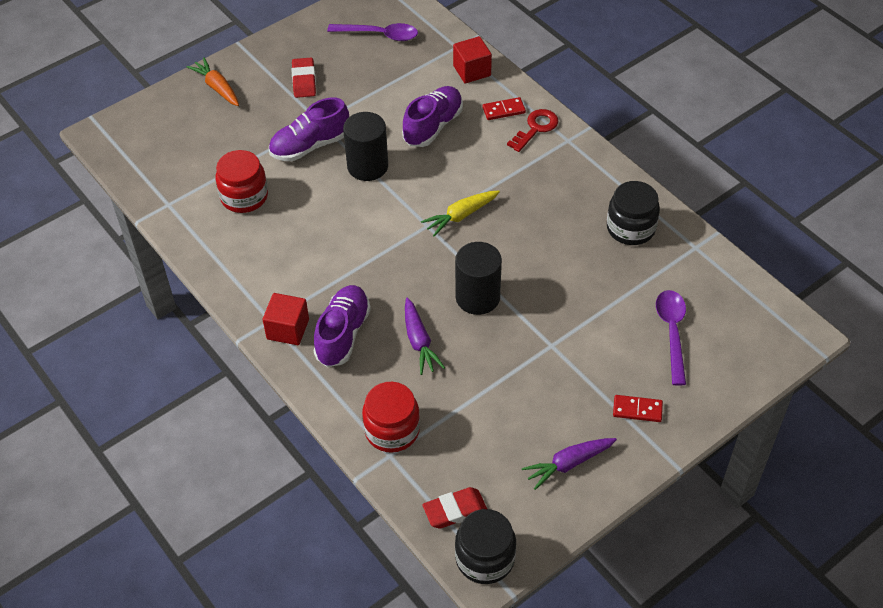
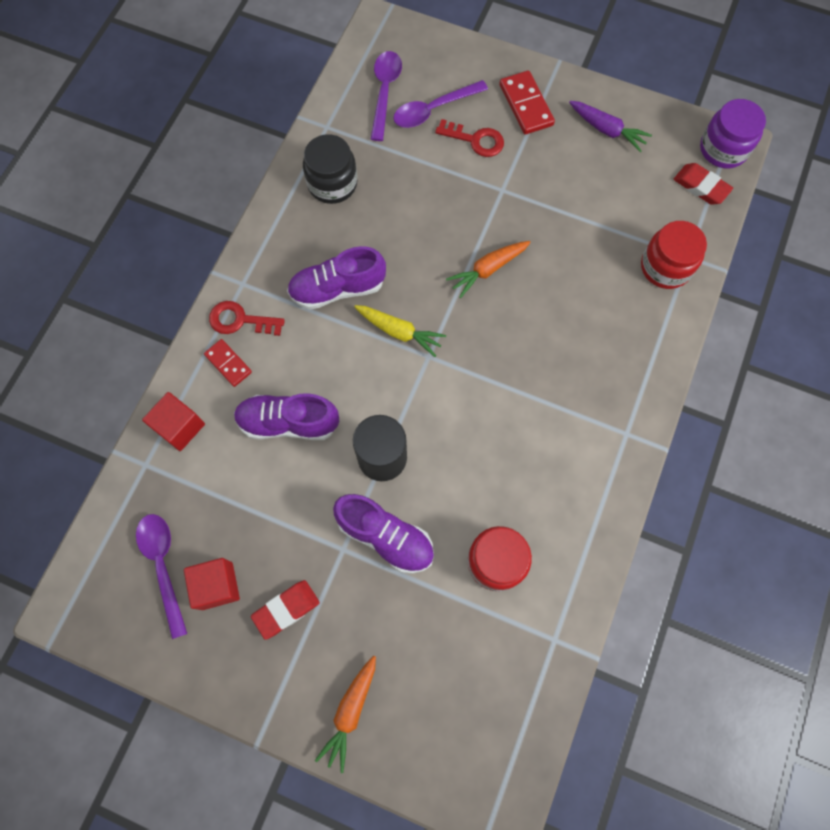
camera: 120 degrees left, 20 degrees up
red cube [263,293,309,345] -> red cube moved to [184,558,240,610]
purple shoe [313,285,371,367] -> purple shoe moved to [287,246,386,310]
purple carrot [405,298,445,375] -> none
black cylinder [455,242,502,315] -> orange carrot [446,241,531,298]
black jar [455,509,516,584] -> purple jar [700,99,766,168]
red domino [613,395,663,422] -> red domino [499,70,555,135], size x1.55
none -> purple spoon [371,51,402,141]
none -> red key [435,119,504,157]

